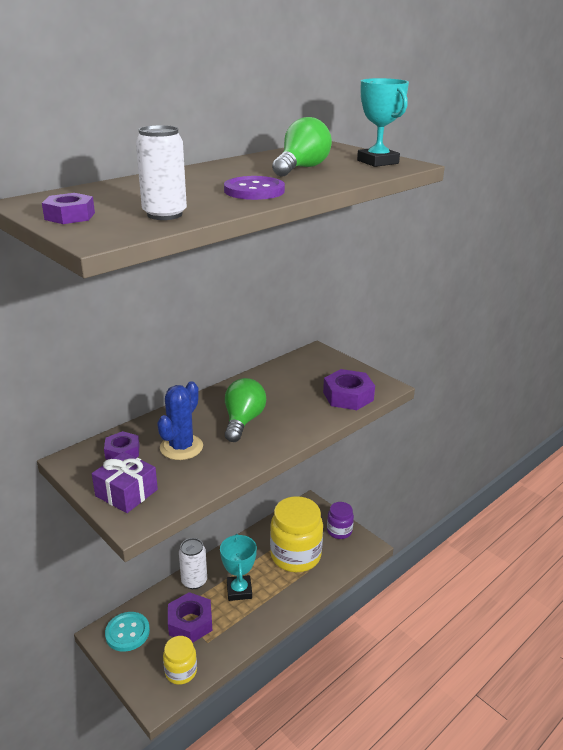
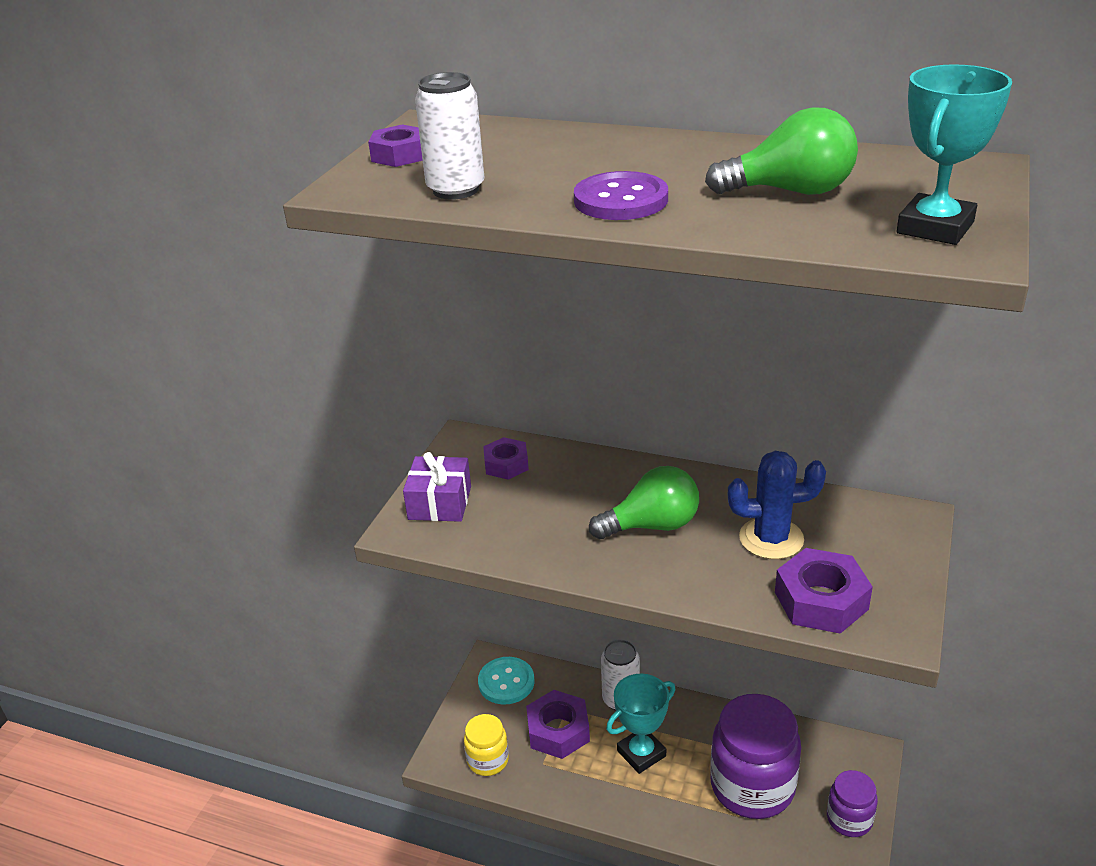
camera: 65 degrees right, 5 degrees up
blue cactus [157,381,203,460] -> blue cactus moved to [728,451,826,559]
yellow jar [270,496,323,572] -> purple jar [710,694,801,819]

